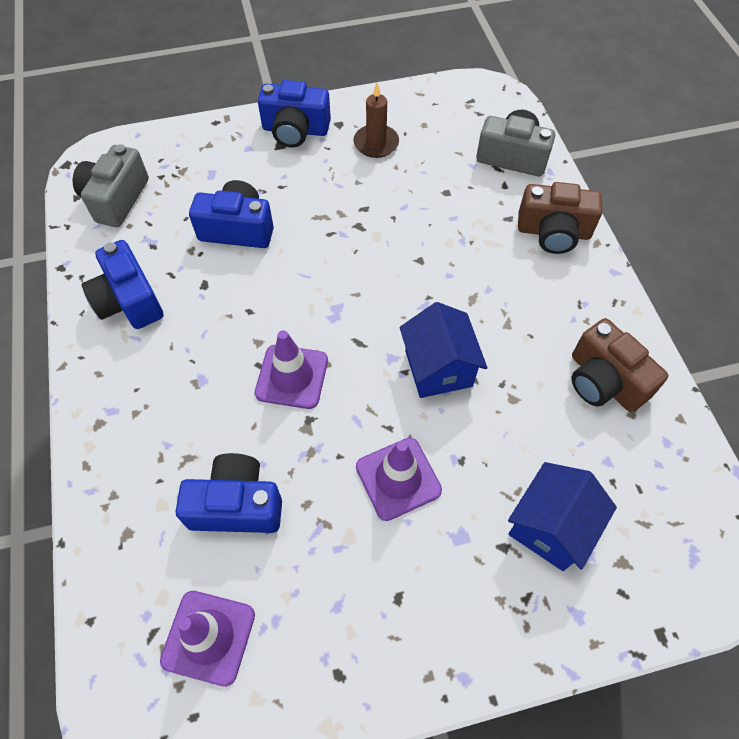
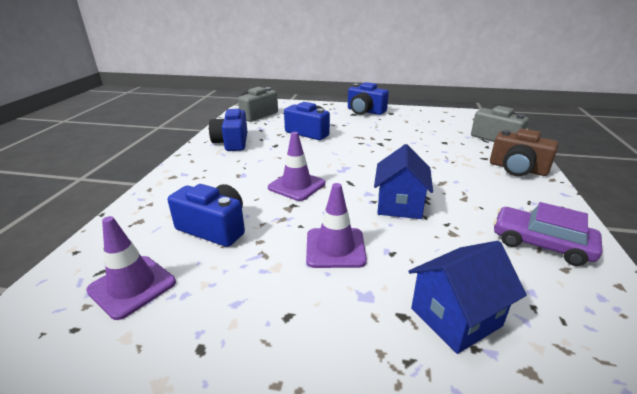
camera: 25 degrees right, 30 degrees down
brown candle [353,83,399,158] -> none
brown camera [572,318,669,412] -> purple car [493,202,602,266]

